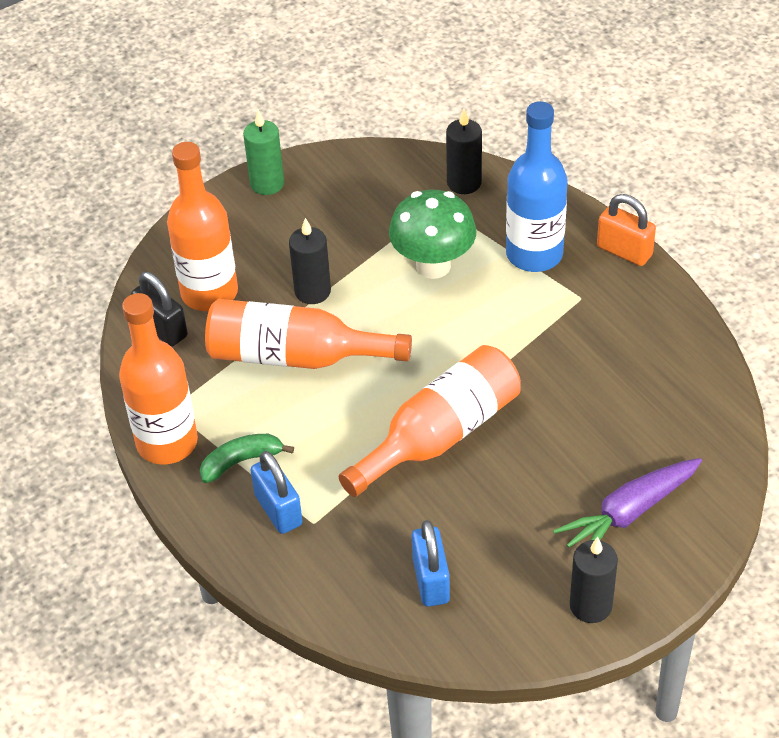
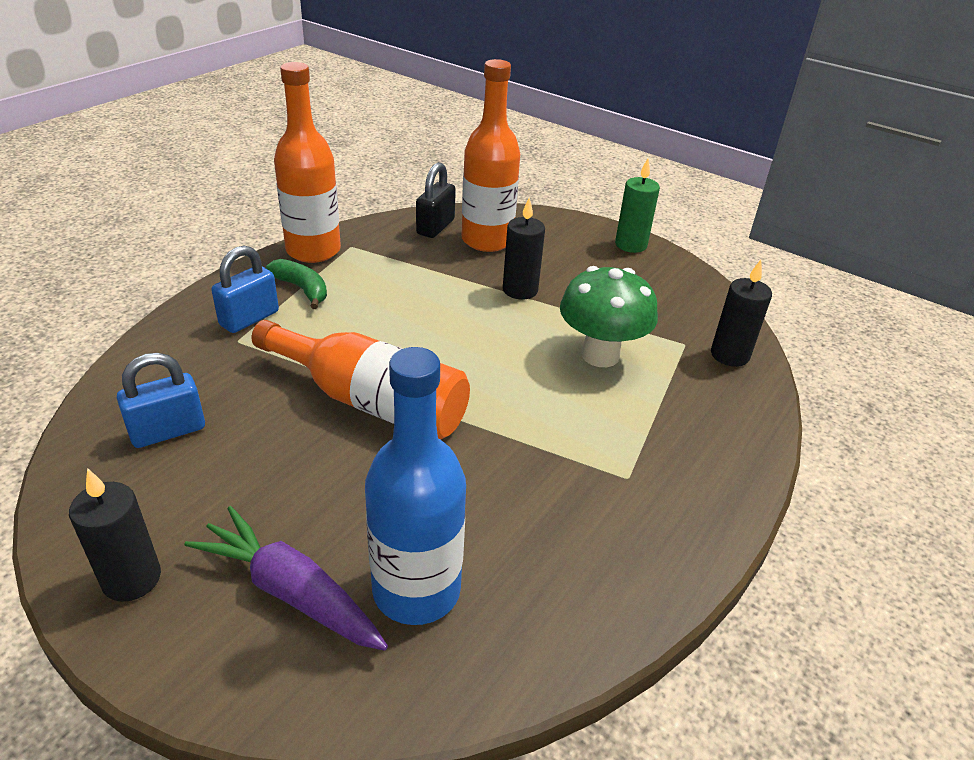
camera: 65 degrees right, 10 degrees down
orange bottle [205,299,412,369] -> none
blue bottle [506,101,567,272] -> blue bottle moved to [365,347,466,625]
orange padlock [597,194,656,266] -> none

